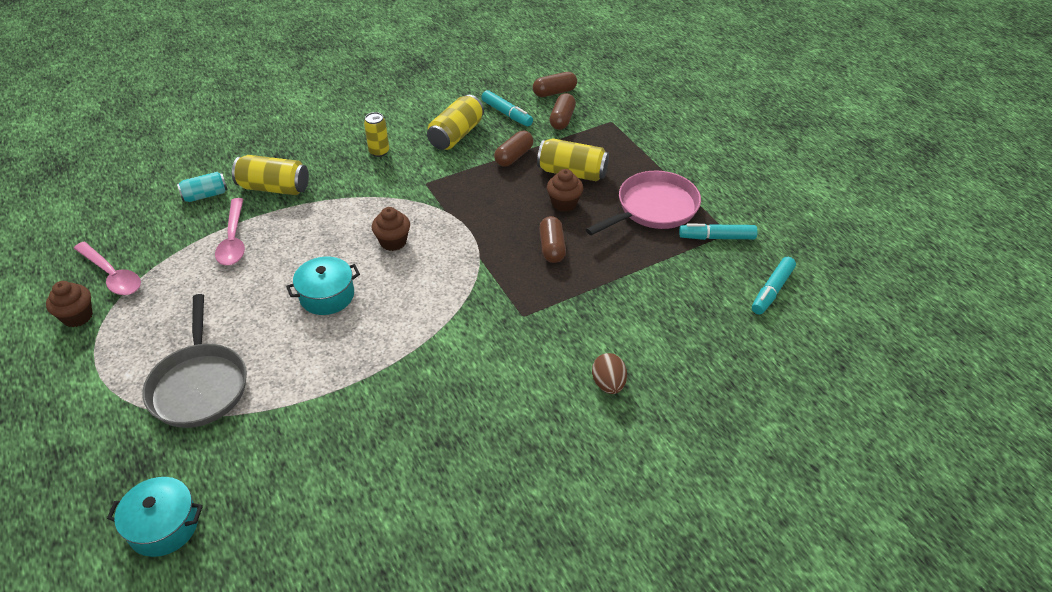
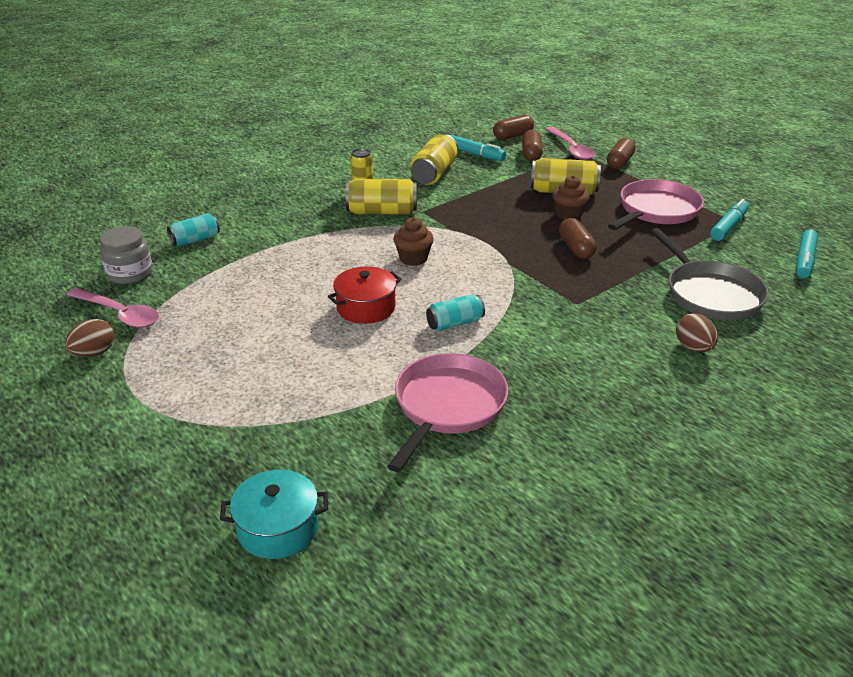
camera: 10 degrees left, 10 degrees down
brown cupcake [46,281,93,327] -> brown egg [65,319,114,357]
grey pan [142,294,247,428] -> grey pan moved to [650,228,769,321]
pink spoon [215,198,245,265] -> pink spoon moved to [545,127,596,160]
yellow can [232,155,309,195] -> yellow can moved to [346,179,417,214]
turquoise pot [286,256,360,315] -> red pot [328,266,401,324]
brown capsule [494,131,533,167] -> brown capsule moved to [607,138,636,169]
turquoise marker [679,224,758,240] -> turquoise marker turned 135 degrees clockwise [710,199,749,241]
none -> grey jar [100,226,153,284]
none -> pink pan [387,353,508,472]
none -> turquoise can [426,294,485,331]

